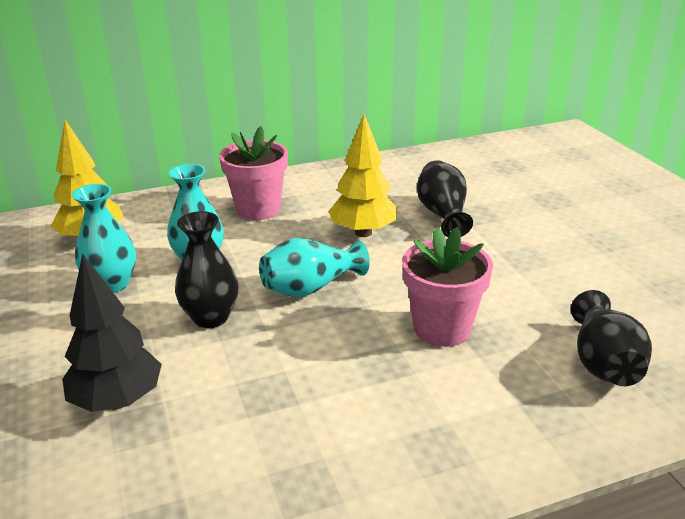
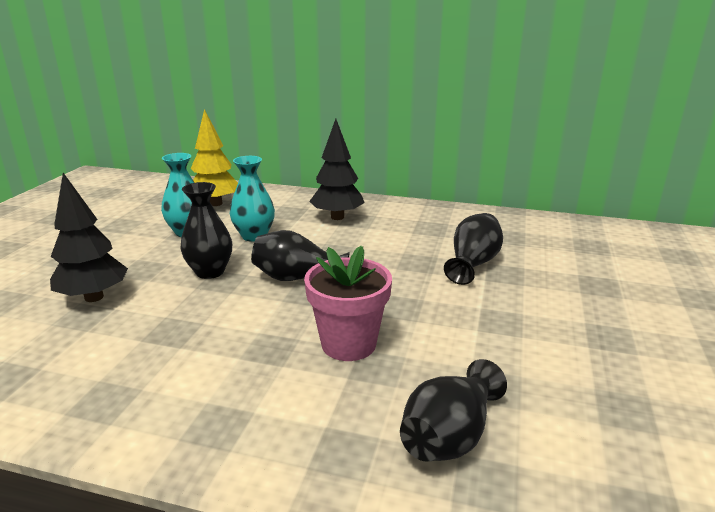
camera: 35 degrees right, 5 degrees down
pink flower pot [219,126,288,220] -> black tree [309,119,365,220]
turquoise vase [259,238,370,297] -> black vase [251,230,350,281]
yellow tree [328,114,397,237] -> none

